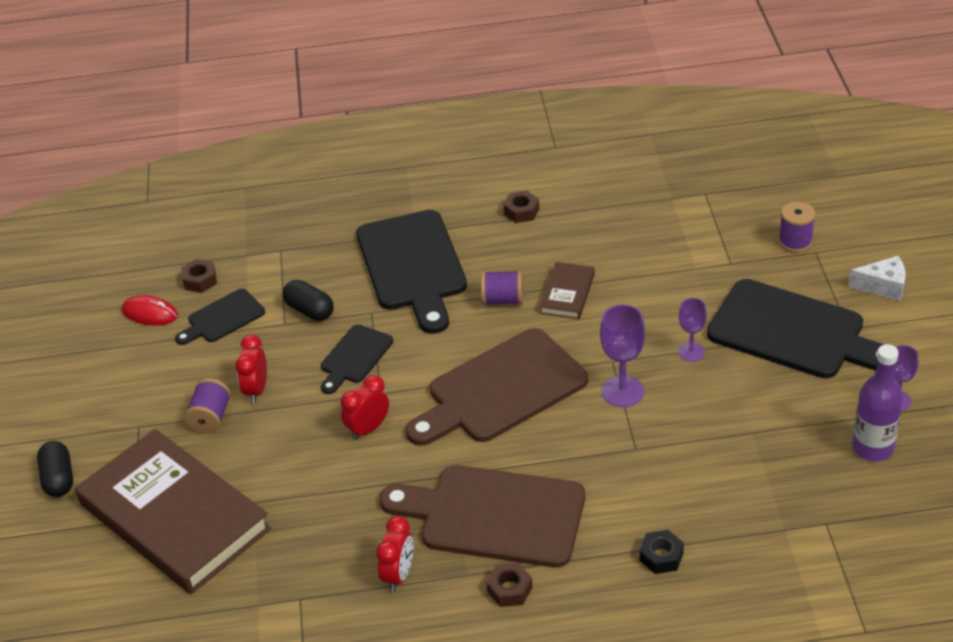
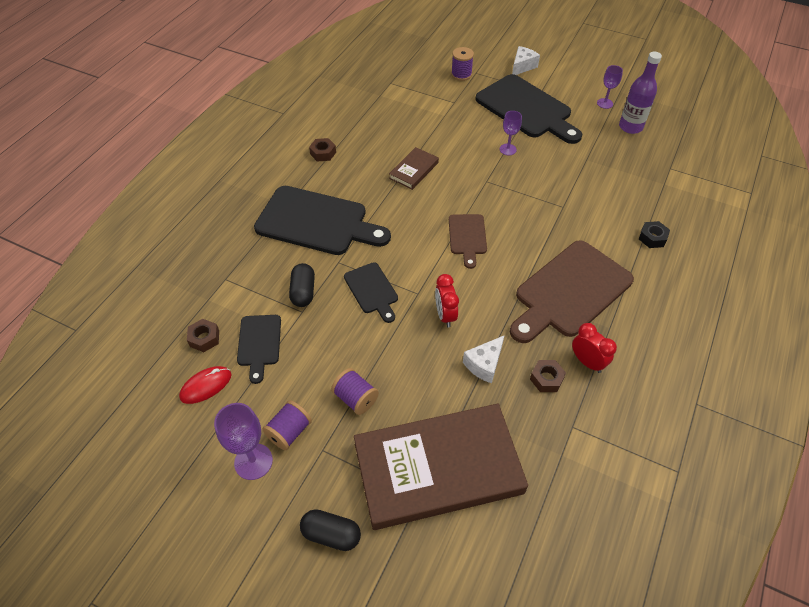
camera: 60 degrees left, 10 degrees up
red clock [235,335,267,403] -> none
black capsule [283,280,334,321] -> black capsule turned 75 degrees counterclockwise [289,263,315,307]
brown cutting board [406,328,588,446] -> brown cutting board [449,214,487,269], size x0.51
purple spool [481,270,523,305] -> purple spool moved to [262,400,312,450]
brown nut [486,563,533,607] -> brown nut moved to [530,360,566,392]
brown book [540,262,595,319] -> brown book turned 75 degrees clockwise [389,147,439,190]
purple goblet [600,304,645,407] -> purple goblet moved to [214,403,273,480]
black cutting board [707,279,885,378] -> black cutting board turned 75 degrees clockwise [475,74,582,144]
none -> white cheese [463,335,505,383]

